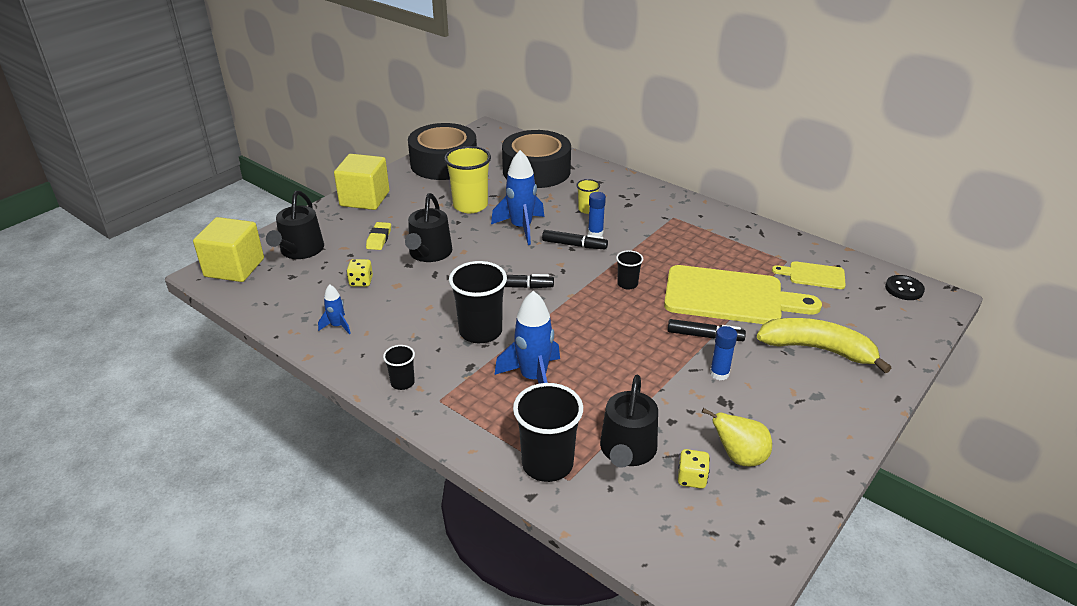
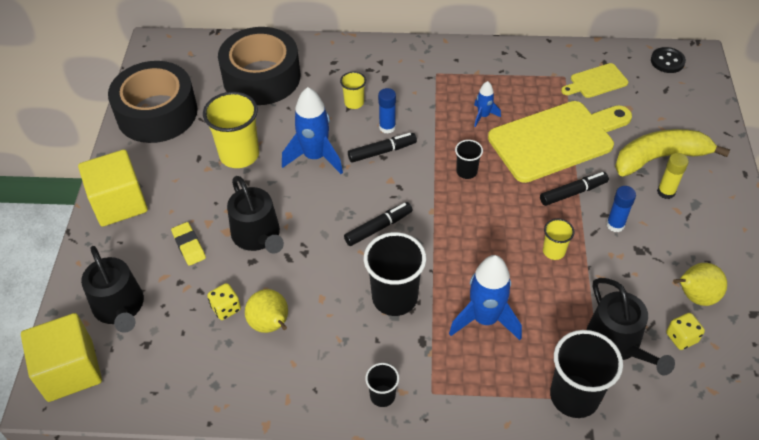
camera: 35 degrees left, 15 degrees up
blue rocket [318,284,351,335] -> blue rocket moved to [474,81,501,127]
none -> yellow pear [245,289,288,333]
none -> yellow cup [543,219,575,260]
none -> yellow glue stick [657,153,689,199]

